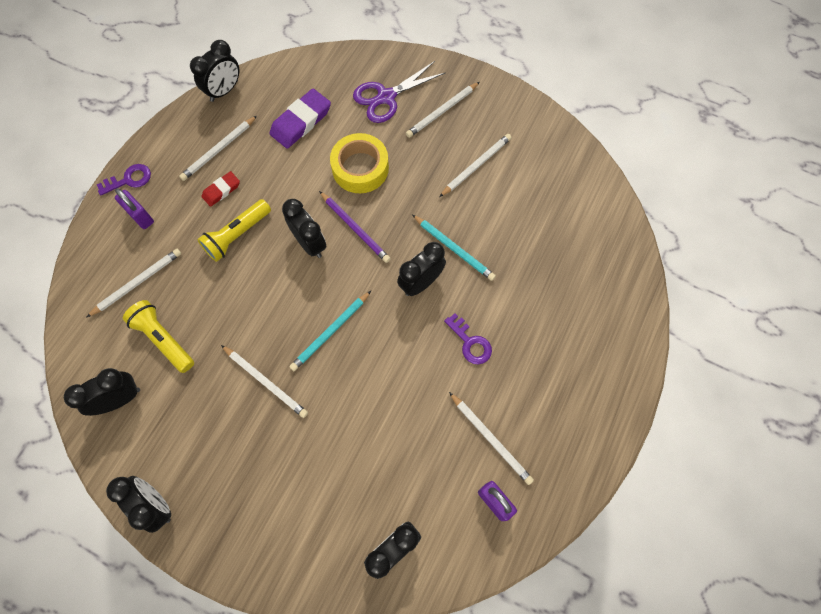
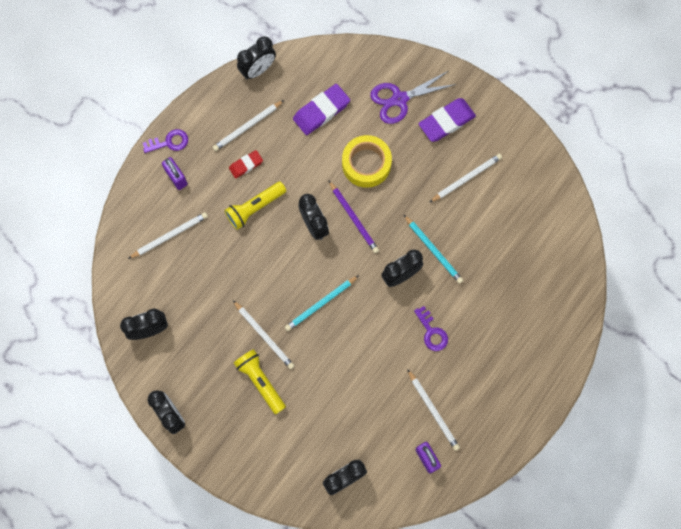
camera: 10 degrees right, 5 degrees up
yellow flashlight [123,300,194,373] -> yellow flashlight moved to [234,349,286,414]
white pencil [406,82,480,138] -> purple eraser [418,98,476,142]

